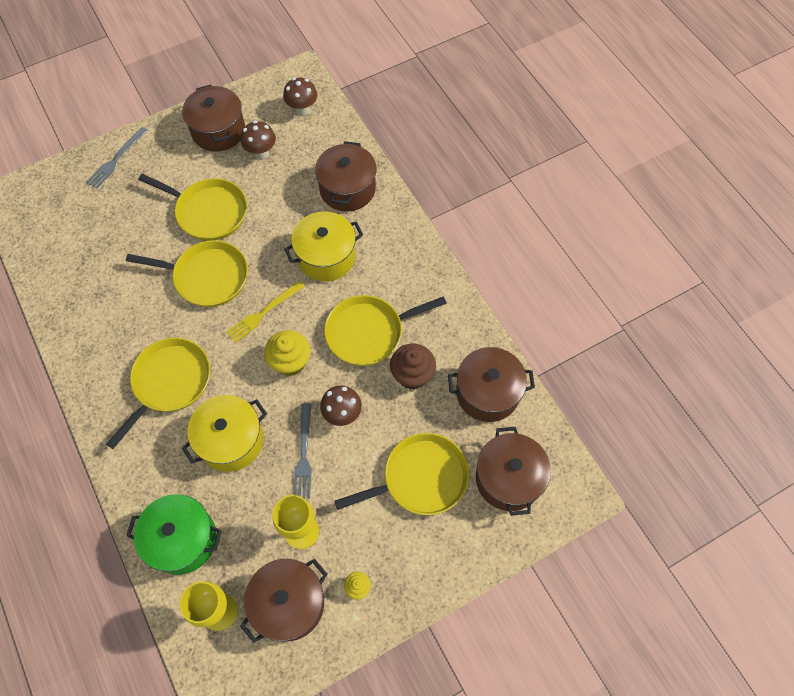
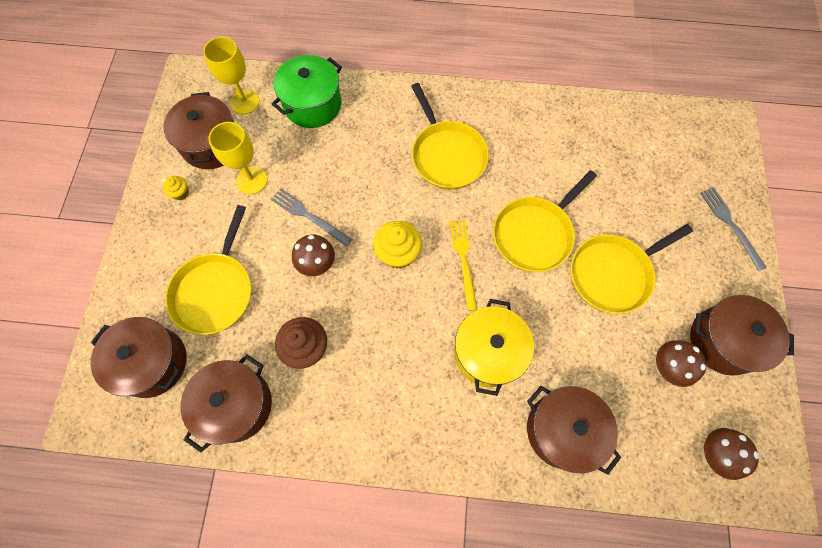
camera: 125 degrees right, 5 degrees up
yellow pot [182,395,267,472] -> none
yellow pan [324,295,447,366] -> none

